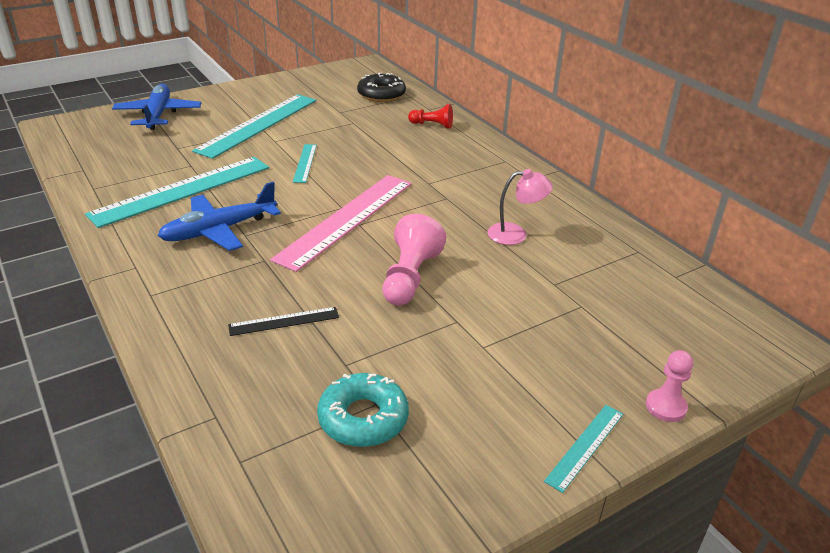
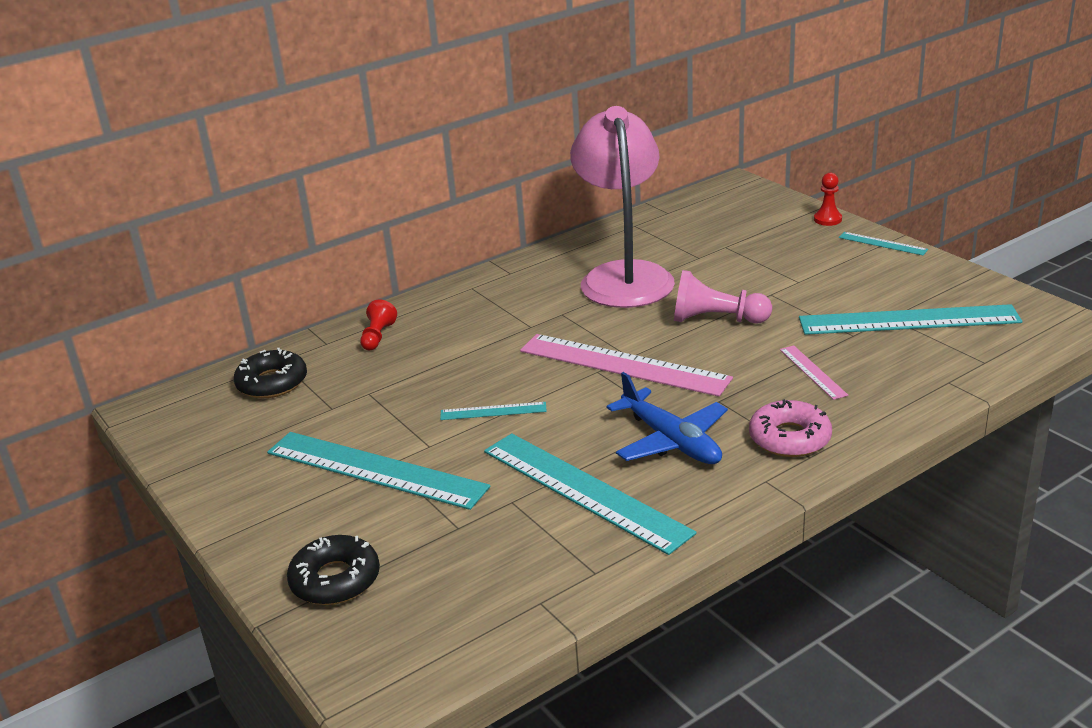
camera: 90 degrees left, 5 degrees down
blue plane [112,84,201,130] -> black donut [287,535,380,605]
black ruler [228,307,339,336] -> pink ruler [780,345,848,400]
turquoise donut [317,373,409,447] -> turquoise ruler [799,304,1022,335]
pink lamp [488,169,553,245] -> pink lamp [570,106,675,308], size x2.42
pink pawn [646,350,693,422] -> red pawn [814,173,842,226]
none -> pink donut [749,399,832,457]

